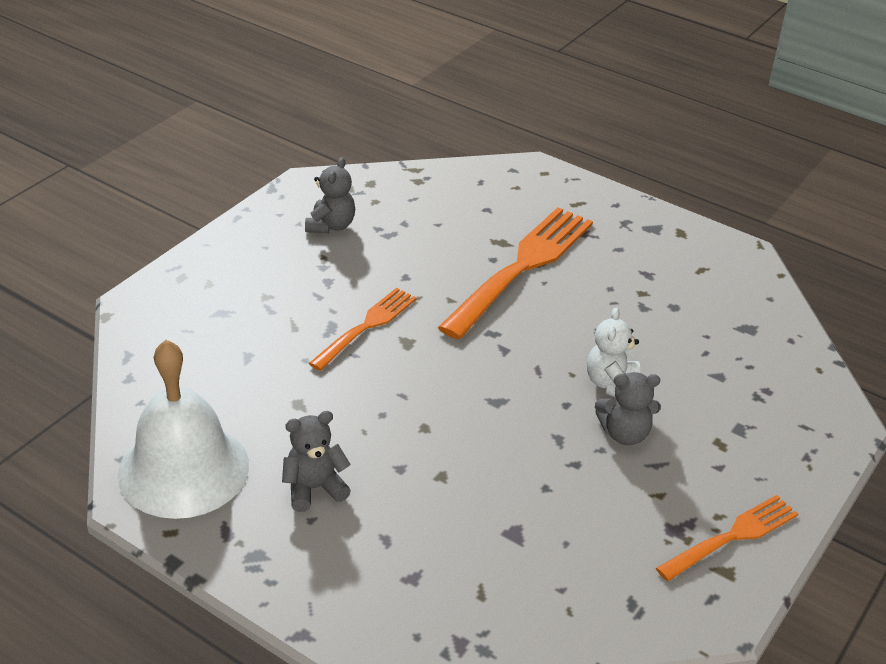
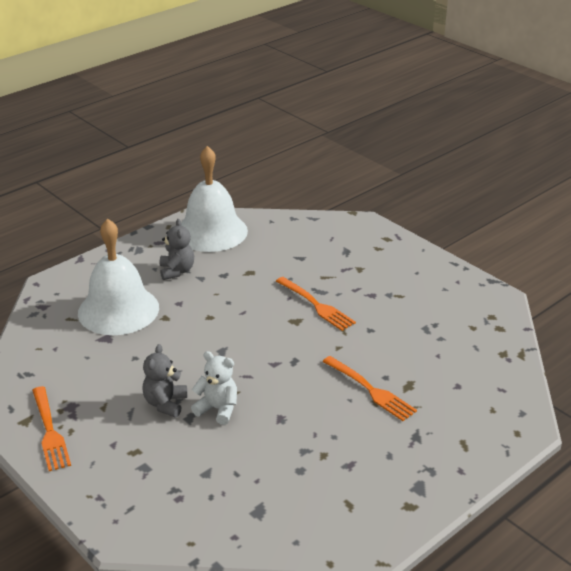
camera: 105 degrees right, 5 degrees down
grey teddy bear [305,157,355,233] -> none
orange fork [438,207,593,339] -> orange fork [322,356,417,421], size x0.57
none -> white bell [78,219,159,335]

